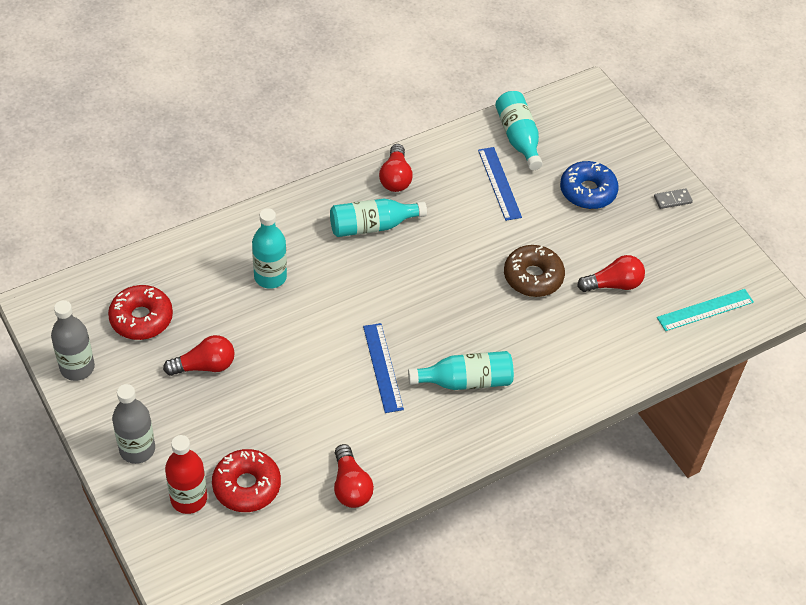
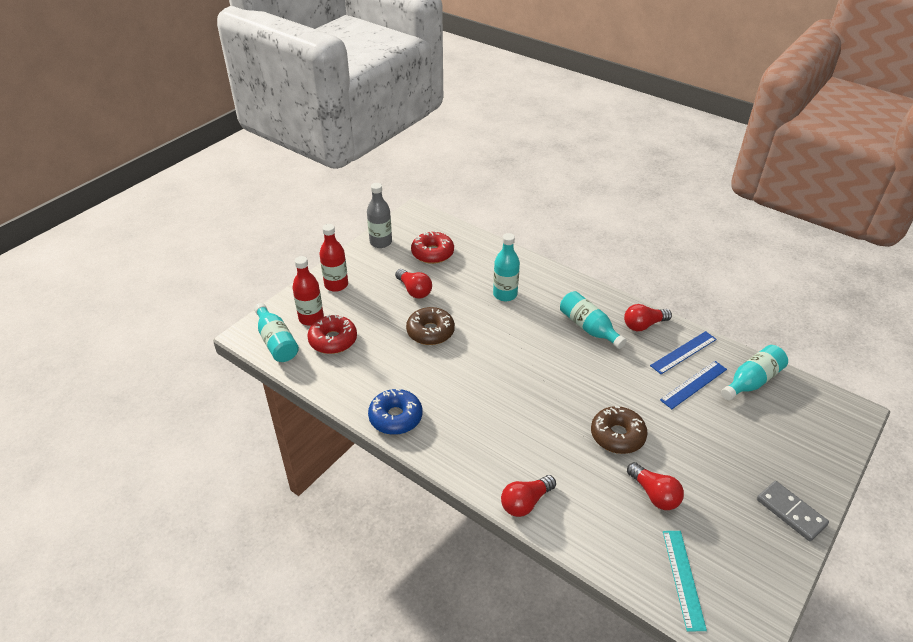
camera: 70 degrees right, 10 degrees down
grey bottle [112,384,155,464] -> red bottle [319,224,348,292]
red light bulb [334,444,374,508] -> red light bulb moved to [501,475,556,517]
blue ruler [363,323,404,413] -> blue ruler moved to [650,331,717,374]
turquoise bottle [408,351,514,390] -> turquoise bottle moved to [254,303,299,362]
blue donut [560,161,619,209] -> blue donut moved to [368,389,422,435]
grey domino [654,188,693,209] -> grey domino [757,481,829,541], size x1.70
turquoise ruler [657,289,754,331] -> turquoise ruler turned 45 degrees clockwise [663,531,707,632]
none -> brown donut [406,307,455,345]

